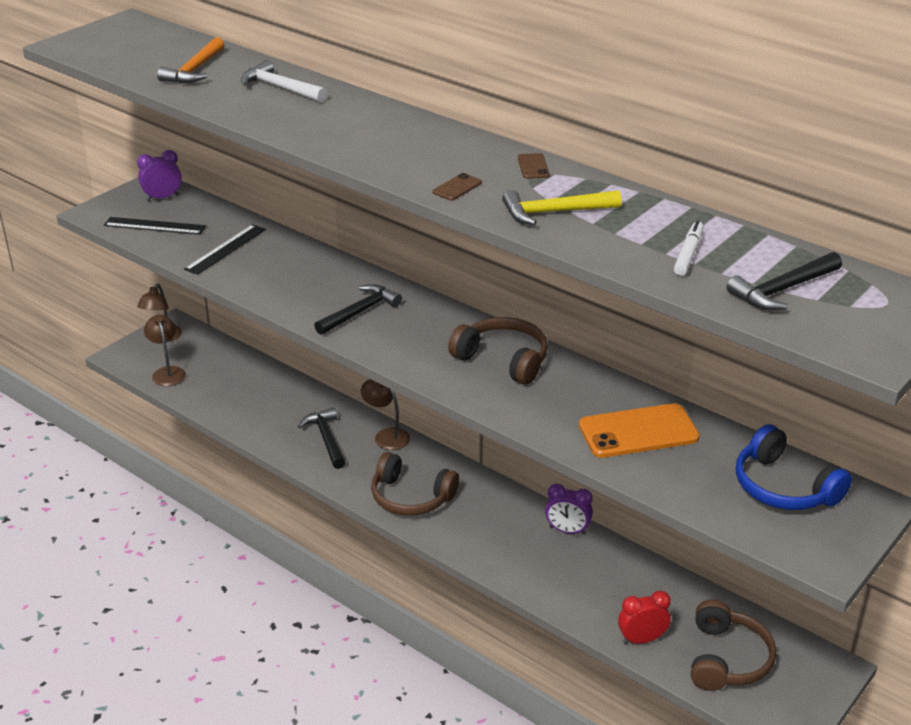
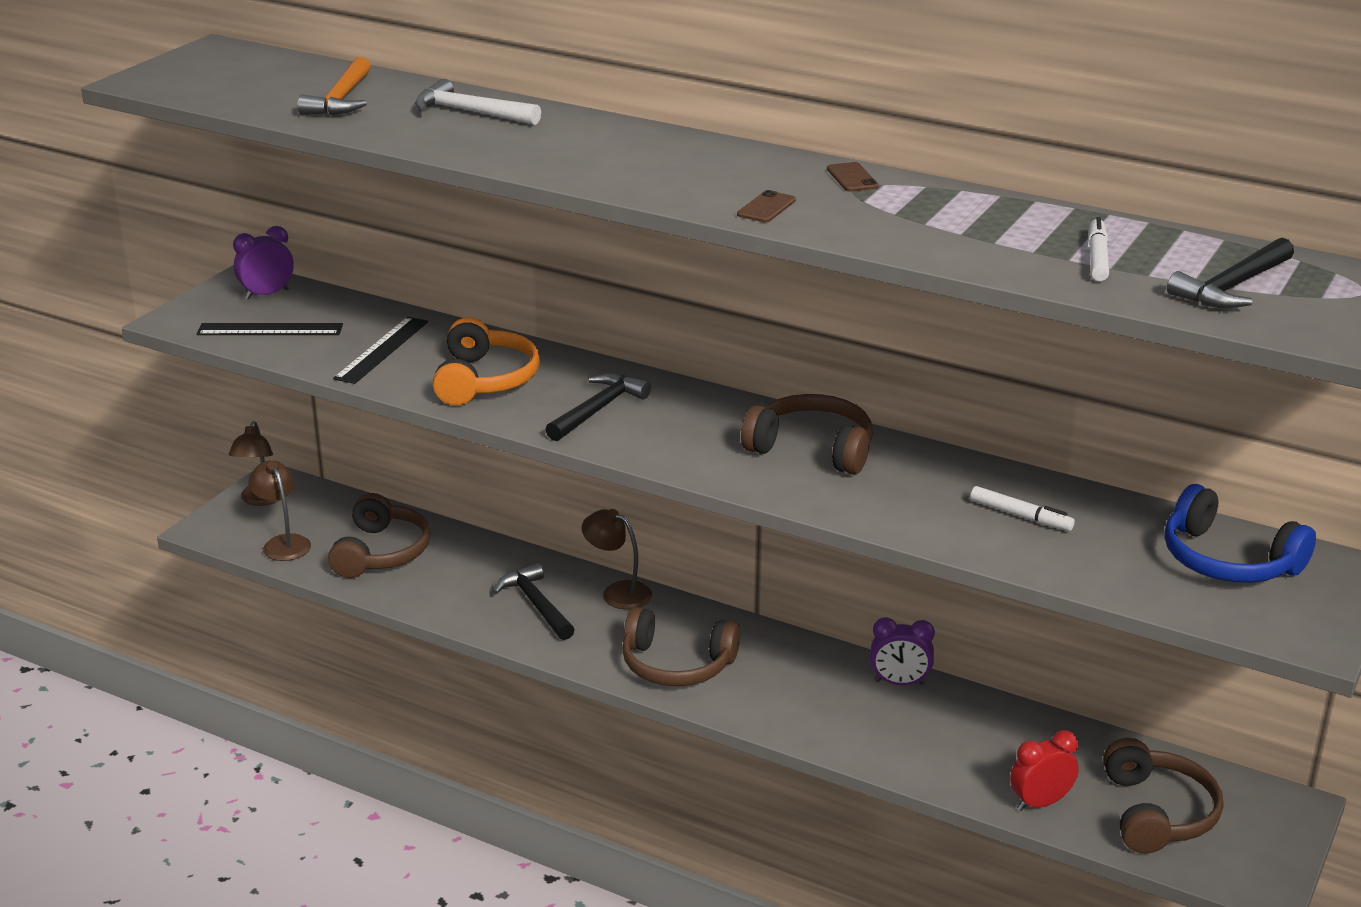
camera: 10 degrees left, 5 degrees down
yellow hammer [502,190,622,225] -> none
orange phone [579,403,700,458] -> white marker [970,486,1075,531]
none -> brown headphones [328,493,431,578]
none -> orange headphones [433,317,540,405]

